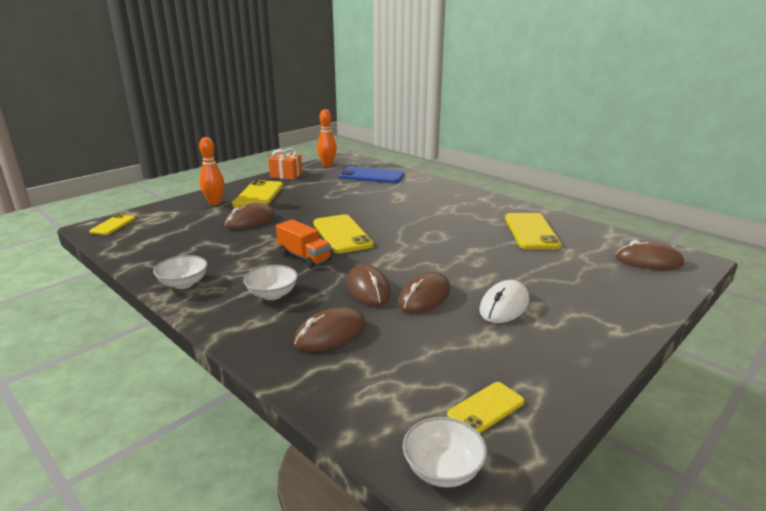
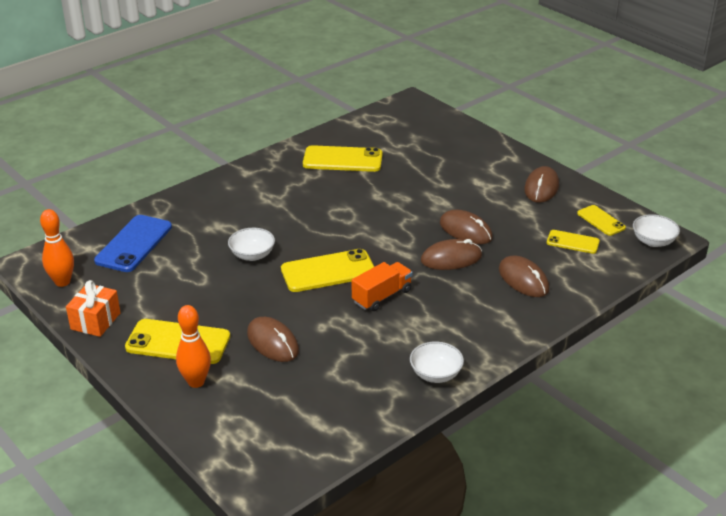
camera: 85 degrees left, 10 degrees up
yellow phone [89,214,136,235] -> yellow phone moved to [547,230,600,254]
white bowl [244,265,298,300] -> white bowl moved to [228,228,275,261]
white mouse [479,280,529,323] -> none
brown mouse [616,240,684,270] -> brown mouse moved to [524,166,559,203]

